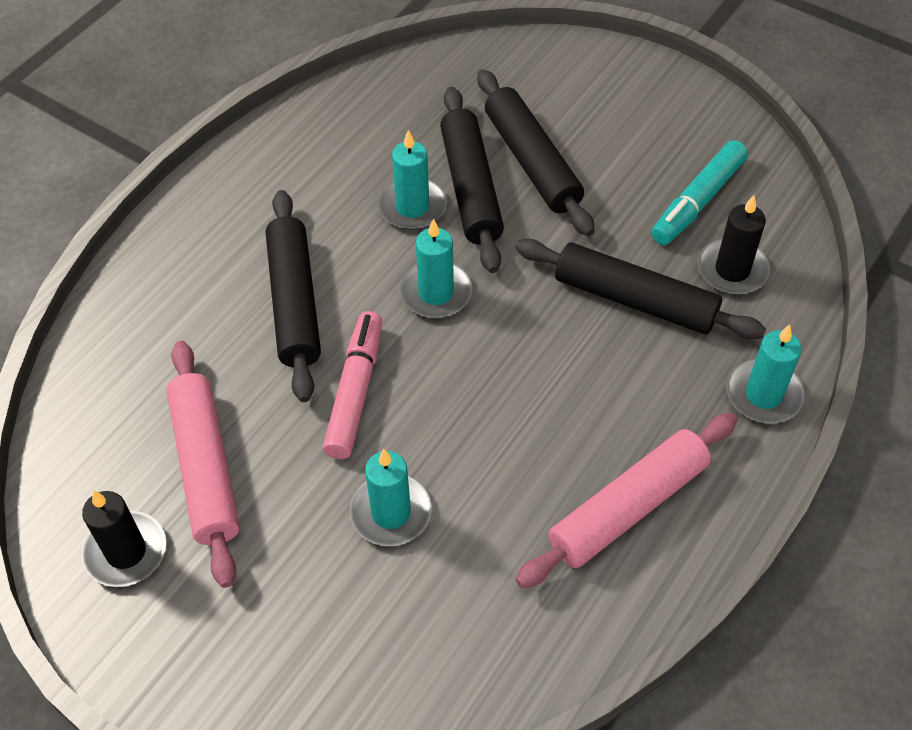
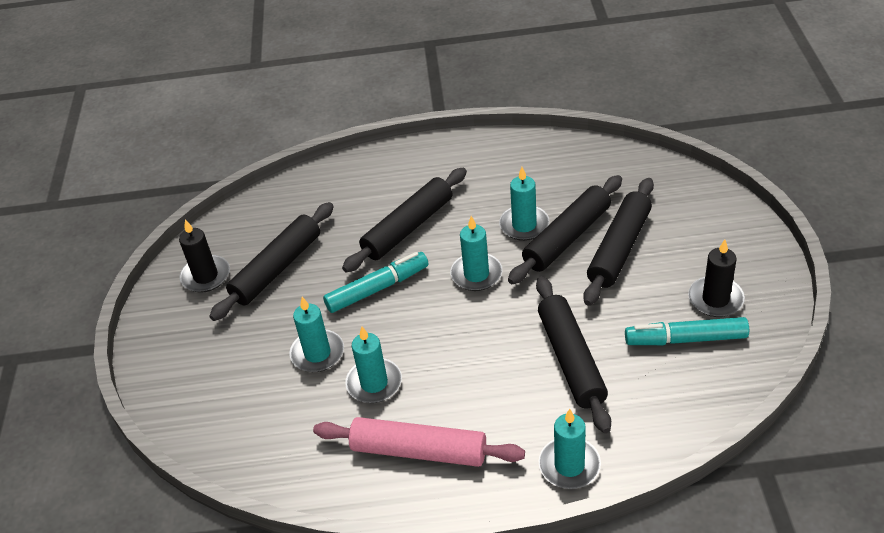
camera: 55 degrees right, 10 degrees down
pink rolling pin [167,341,240,588] -> black rolling pin [209,202,334,321]
pink marker [323,311,382,459] -> turquoise marker [323,252,428,313]
black candle [698,195,770,295] -> black candle moved to [688,240,745,317]
none -> turquoise candle [345,327,402,403]

